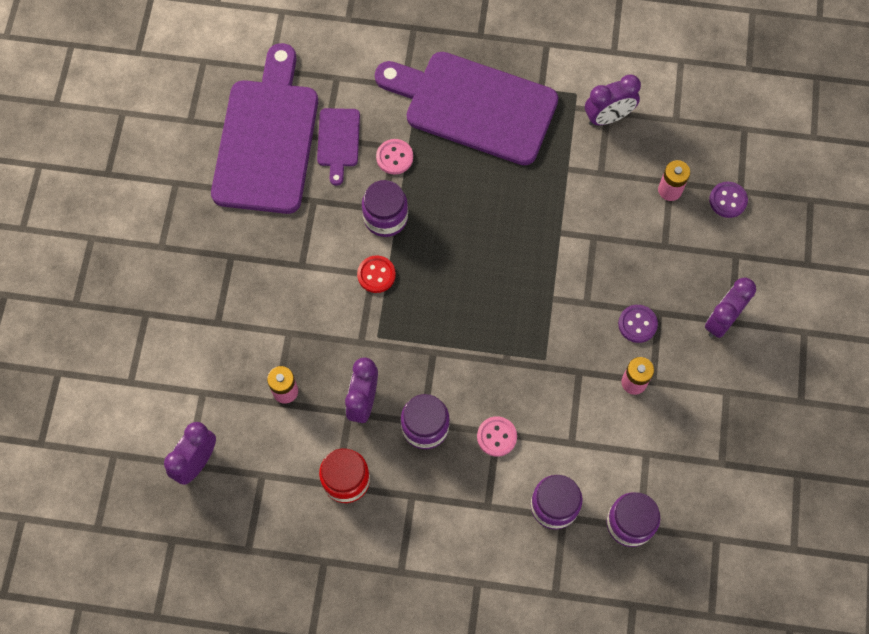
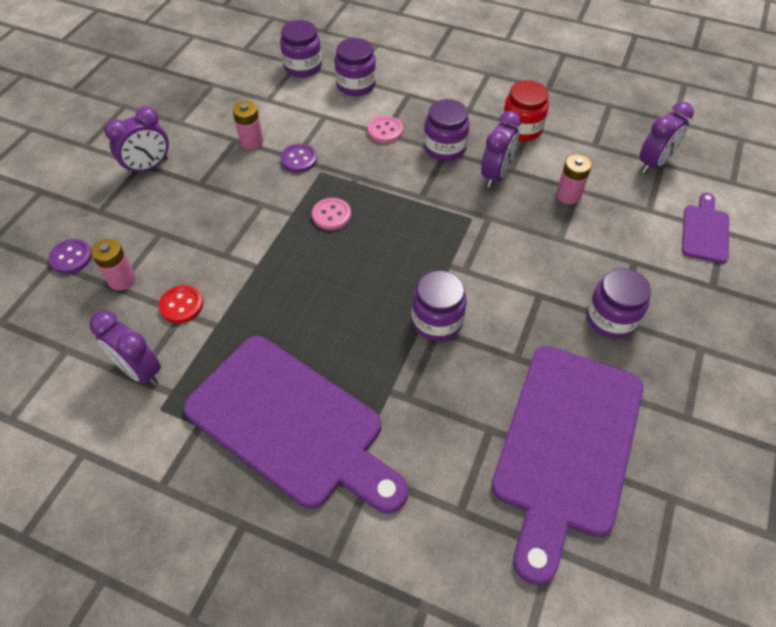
camera: 165 degrees left, 15 degrees down
purple cutting board [317,108,360,186] -> purple cutting board moved to [682,193,729,263]
red button [357,255,396,293] -> red button moved to [159,285,203,323]
pink button [376,139,413,175] -> pink button moved to [312,198,351,230]
purple clock [585,75,641,125] -> purple clock turned 135 degrees counterclockwise [90,311,161,385]
purple button [618,305,658,343] -> purple button moved to [280,144,317,173]
none -> purple jar [586,268,651,339]

